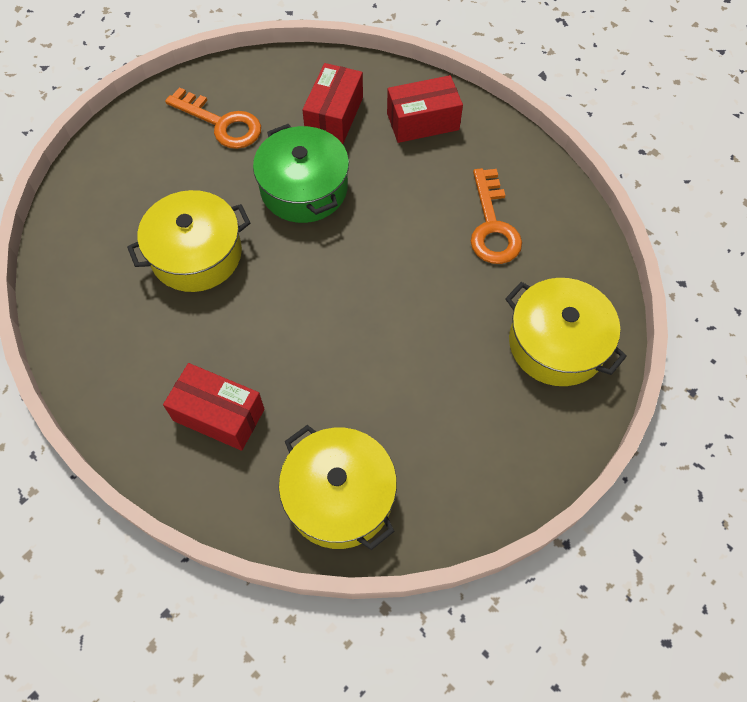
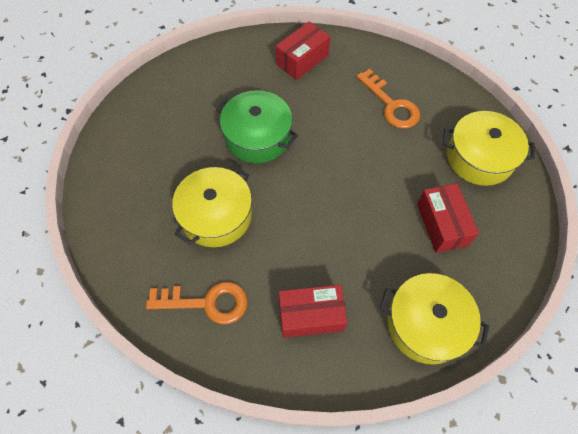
camera: 30 degrees left, 0 degrees up
orange key [165,87,261,149] -> orange key moved to [146,282,248,324]
red box [302,63,363,144] -> red box moved to [417,183,479,253]

